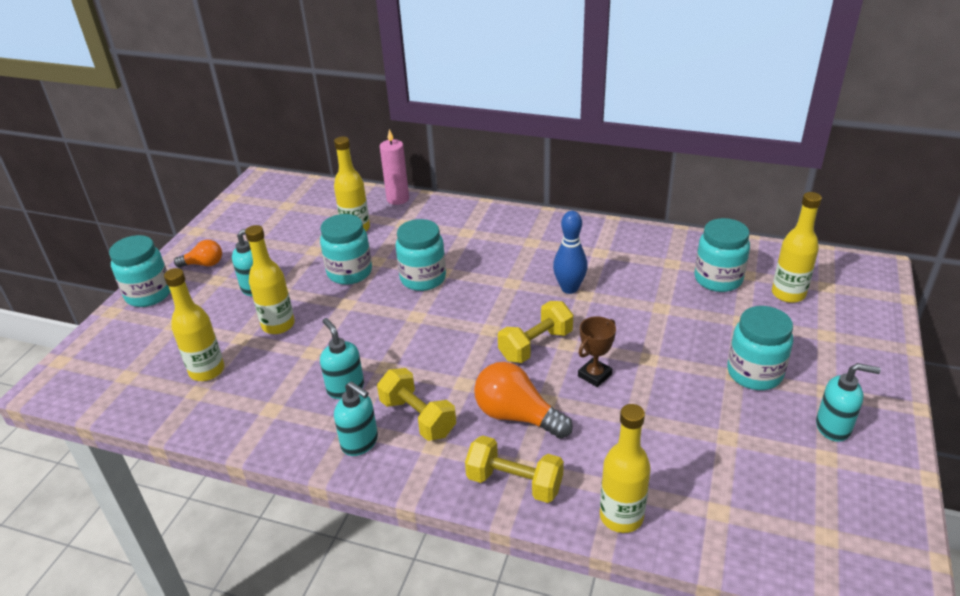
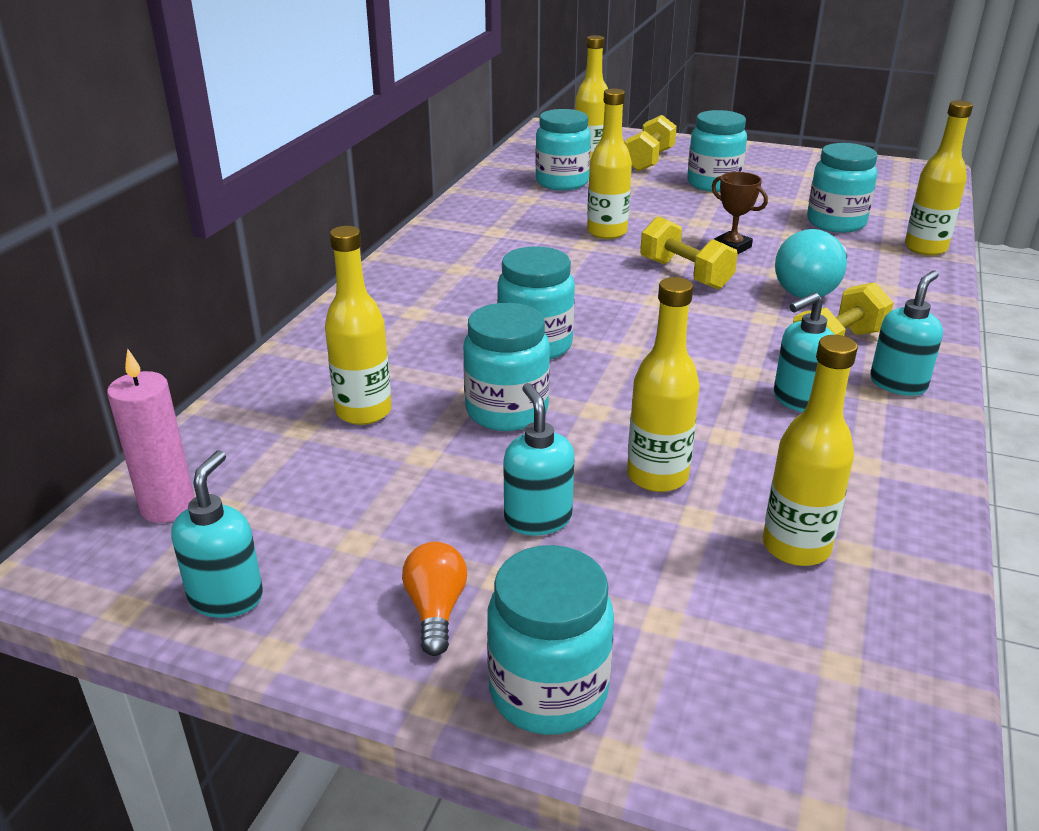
camera: 90 degrees left, 5 degrees down
pink candle [380,129,409,205] -> pink candle moved to [107,349,195,523]
yellow dumbbell [465,435,564,503] -> yellow dumbbell moved to [624,115,677,172]
orange light bulb [474,362,573,439] -> turquoise light bulb [775,229,848,298]
blue bowling pin [553,211,588,294] -> none
turquoise soap dispenser [816,363,881,442] -> turquoise soap dispenser moved to [171,450,263,618]
none -> yellow bottle [587,88,632,239]
none -> turquoise jar [807,143,877,233]

